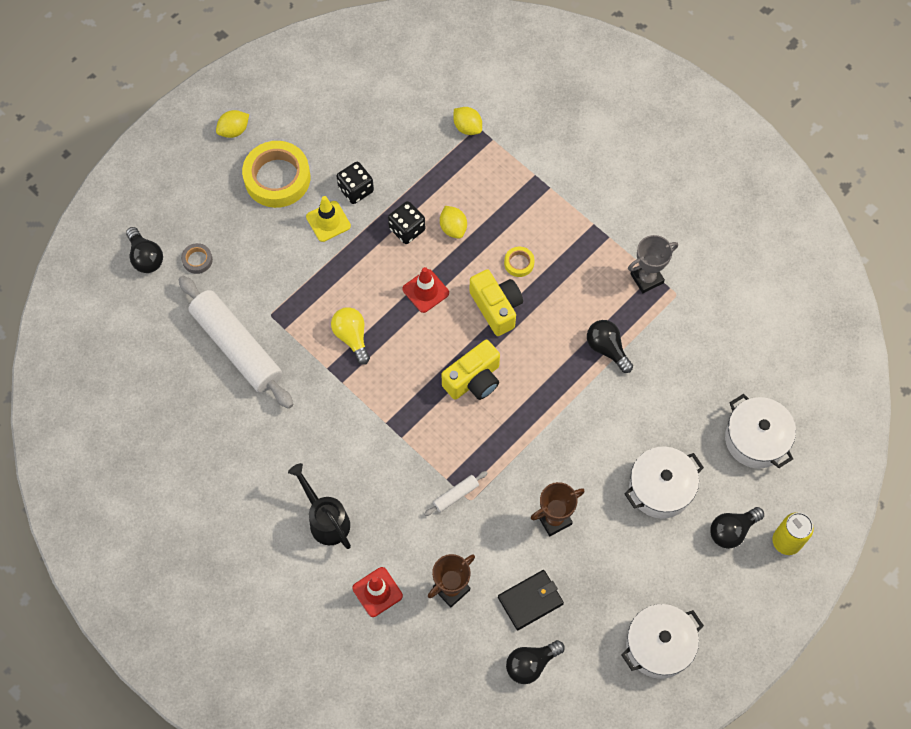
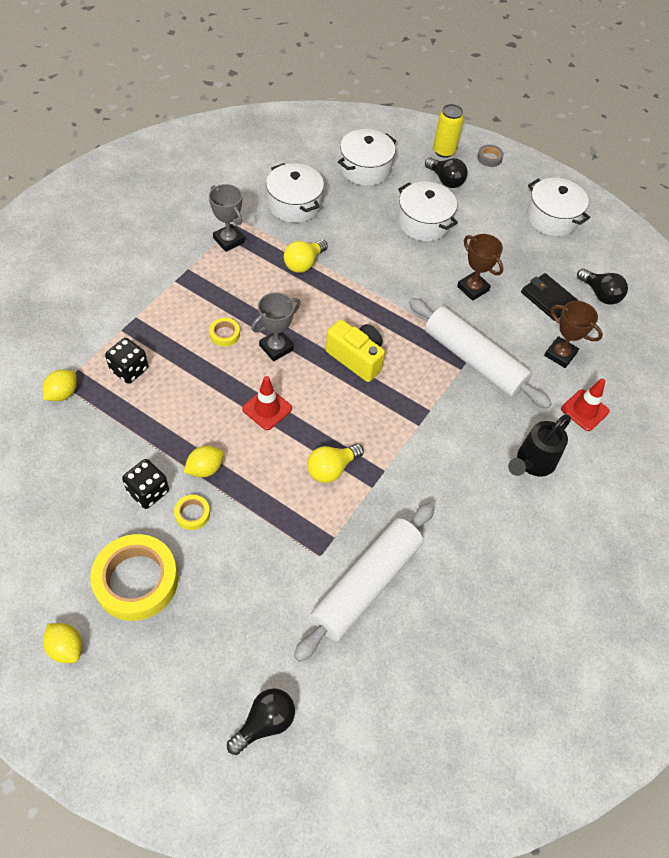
camera: 105 degrees left, 10 degrees down
grey tape [181,243,213,274] -> grey tape moved to [477,145,504,167]
yellow traffic cone [306,196,351,242] -> yellow tape [174,495,210,530]
black dice [388,201,425,244] -> black dice moved to [105,338,149,384]
white rolling pin [424,471,487,516] -> white rolling pin [409,298,552,409], size x2.47
yellow lemon [440,206,467,239] -> yellow lemon moved to [184,446,224,477]
yellow camera [470,269,523,336] -> grey trophy [251,292,301,361]
black light bulb [587,320,633,373] -> yellow light bulb [284,240,328,273]
none -> white pot [266,163,324,223]

